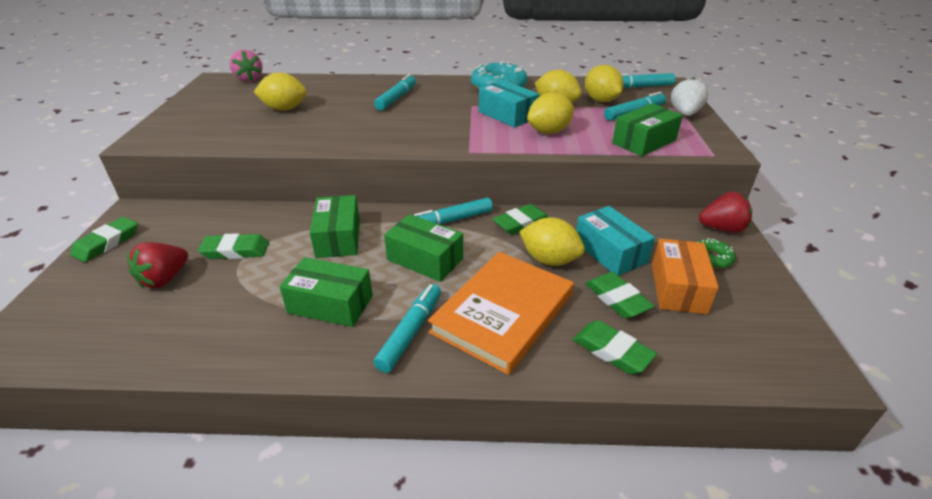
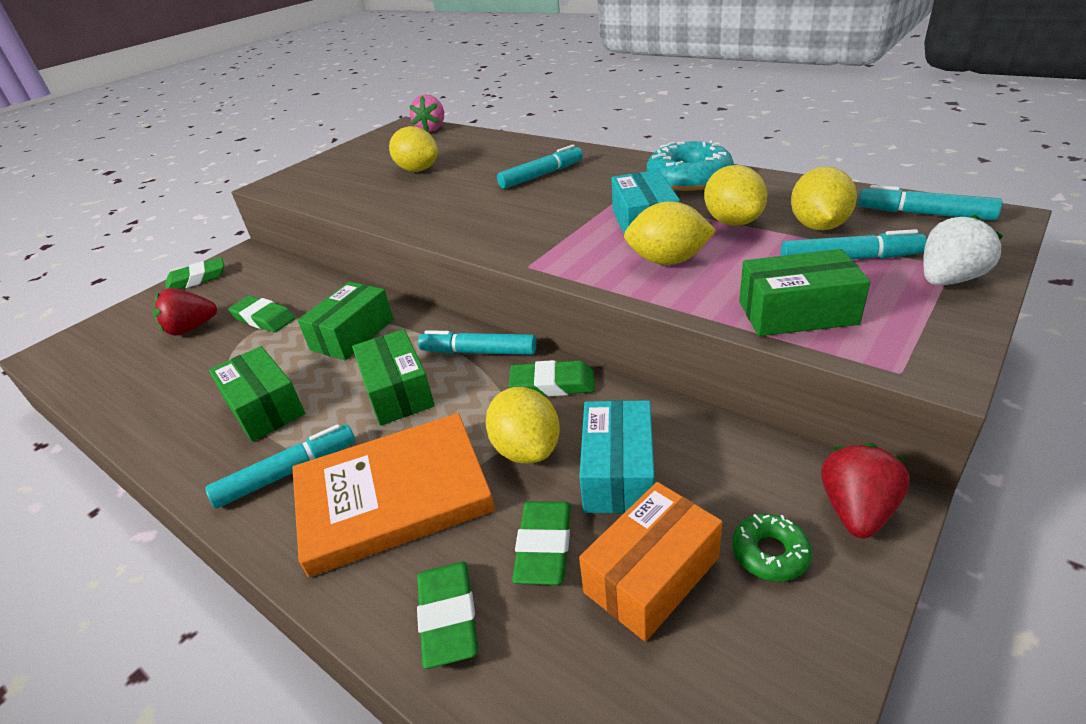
camera: 40 degrees right, 0 degrees up
red strawberry [699,192,752,233] -> red strawberry turned 105 degrees counterclockwise [821,443,910,538]

